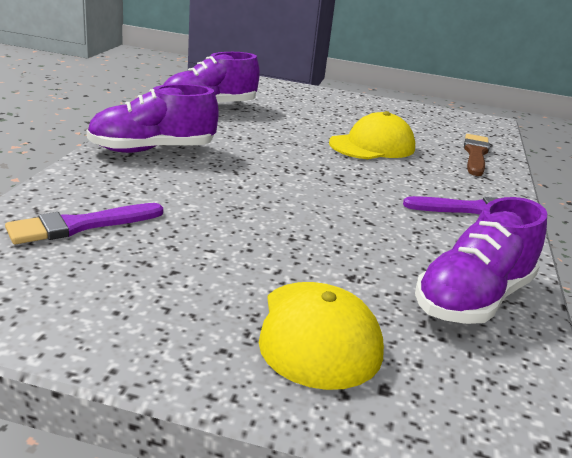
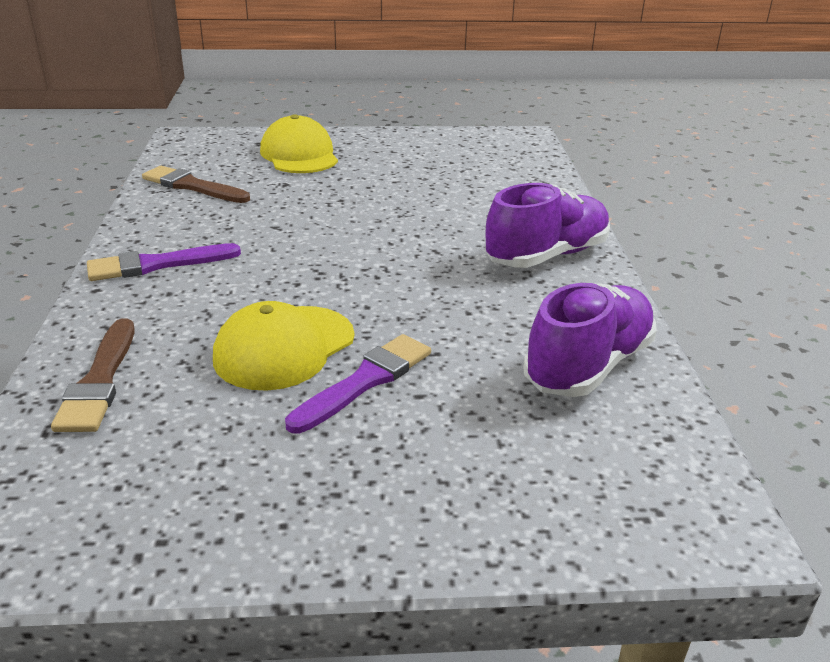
camera: 165 degrees right, 5 degrees up
purple brush [5,203,163,244] -> purple brush moved to [285,334,431,434]
purple shoe [415,197,547,324] -> brown brush [142,166,250,203]

